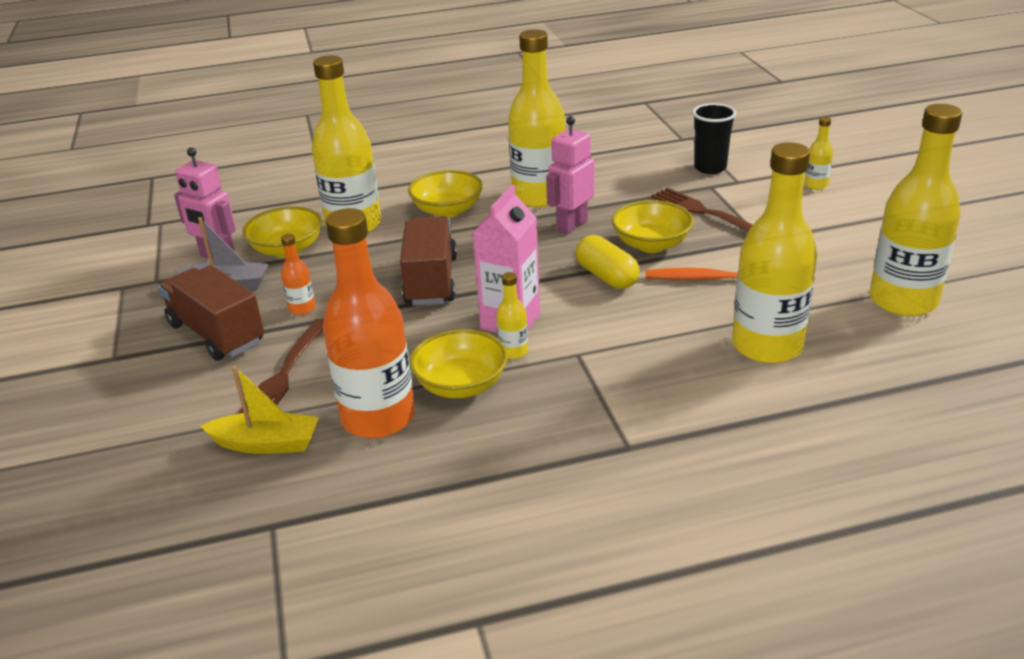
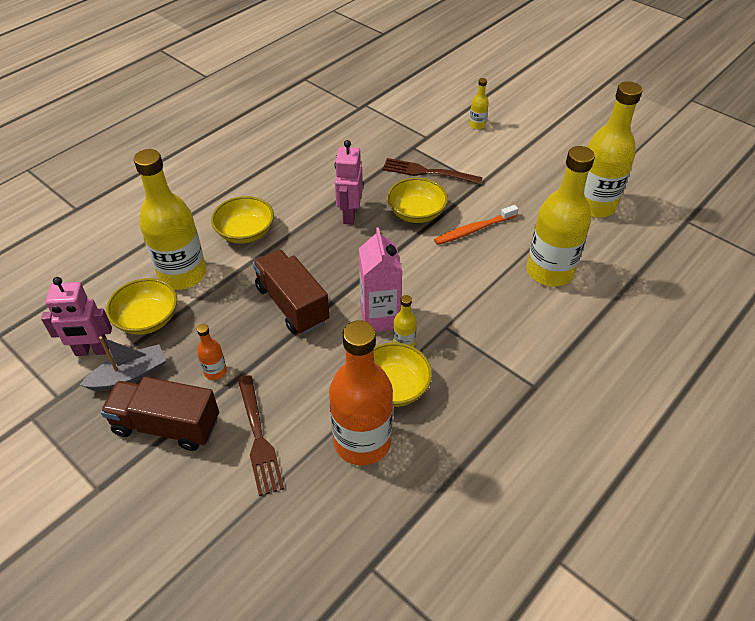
camera: 35 degrees left, 15 degrees up
yellow boat [200,365,319,454] -> none
yellow bottle [508,29,565,208] -> none
yellow capsule [576,235,640,289] -> none
black cup [692,103,736,174] -> none

